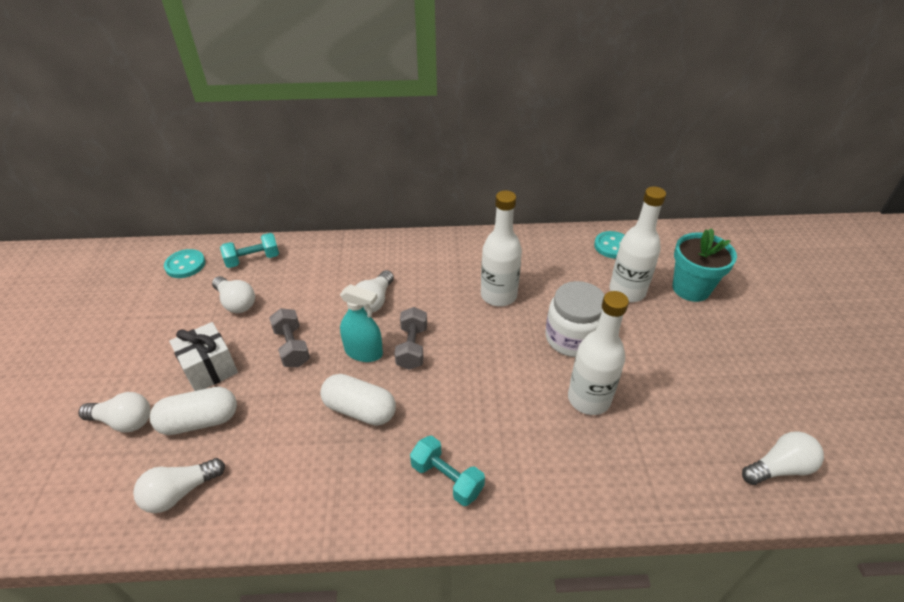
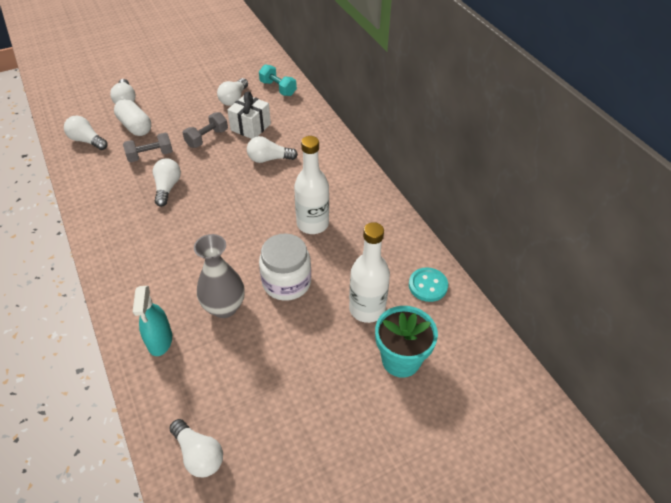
camera: 65 degrees right, 5 degrees up
turquoise button [164,249,205,278] -> none
white gift [169,322,238,391] -> white gift moved to [227,92,271,139]
white capsule [320,374,396,426] -> white light bulb [153,158,181,207]
turquoise spray bottle [340,284,383,362] -> turquoise spray bottle moved to [133,286,172,356]
grey dumbbell [394,307,427,370] -> grey dumbbell moved to [123,133,173,162]
turquoise dumbbell [410,436,485,506] -> none
white bottle [568,291,629,415] -> grey vase [194,234,245,318]

